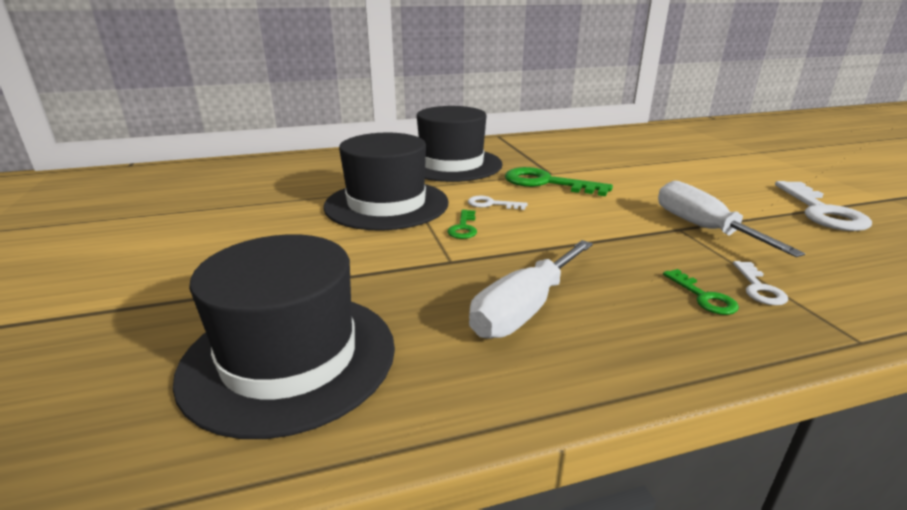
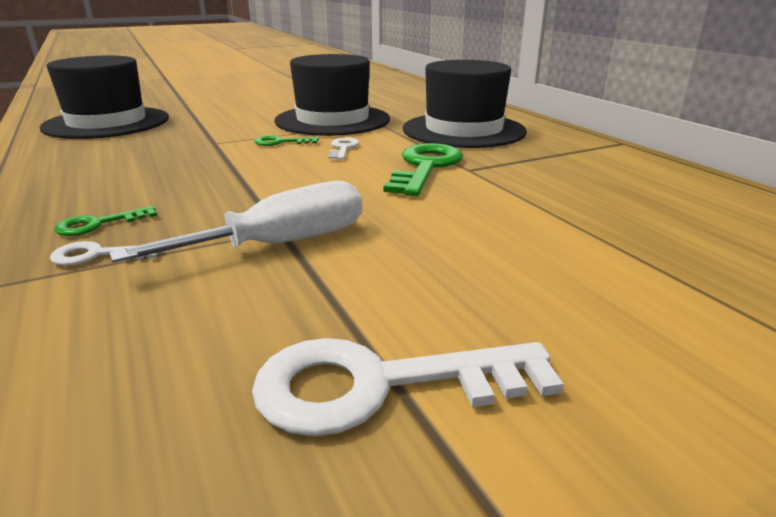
camera: 80 degrees right, 0 degrees up
white screwdriver [469,240,593,339] -> none

